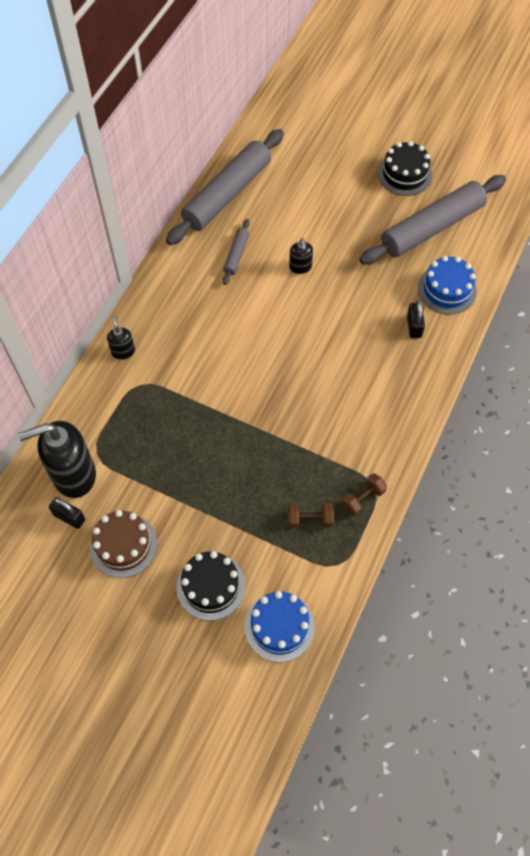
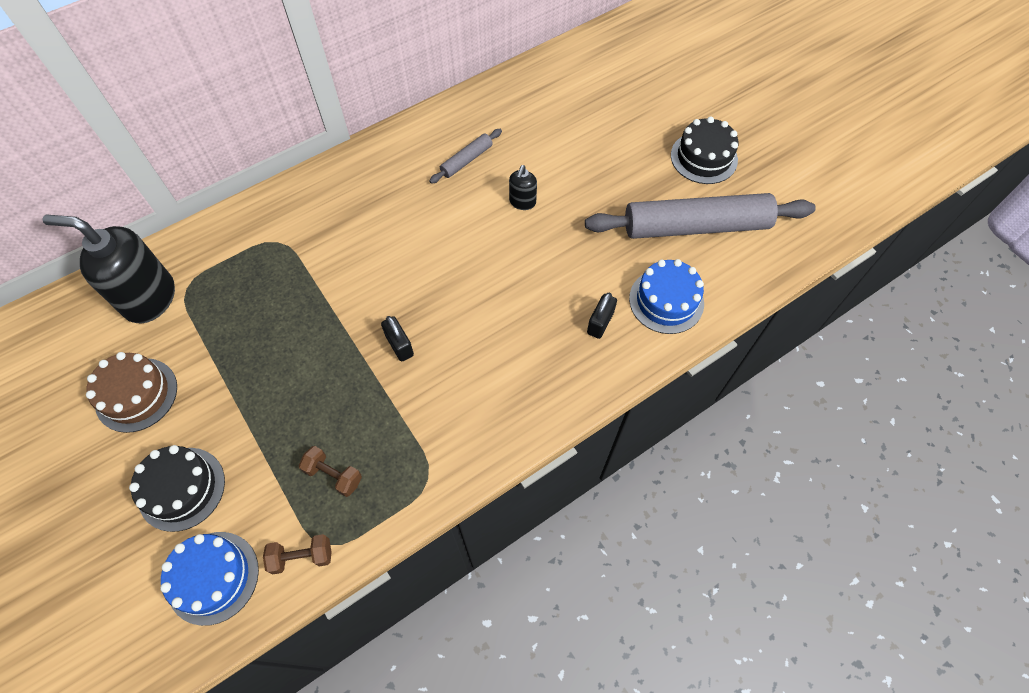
camera: 30 degrees right, 0 degrees up
black padlock [49,497,85,529] -> black padlock moved to [381,316,414,362]
black soap dispenser [107,315,135,360] -> none
grey rolling pin [166,129,284,245] -> none
brown dumbbell [341,473,387,516] -> brown dumbbell moved to [263,534,332,575]

